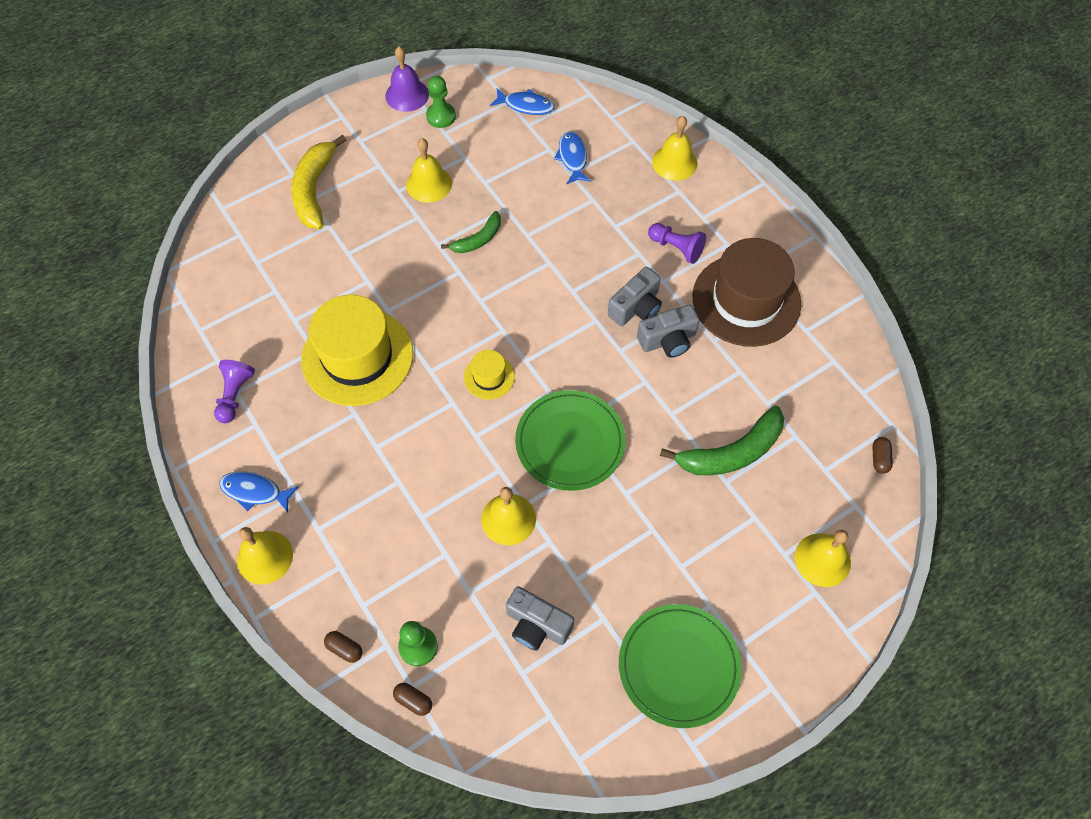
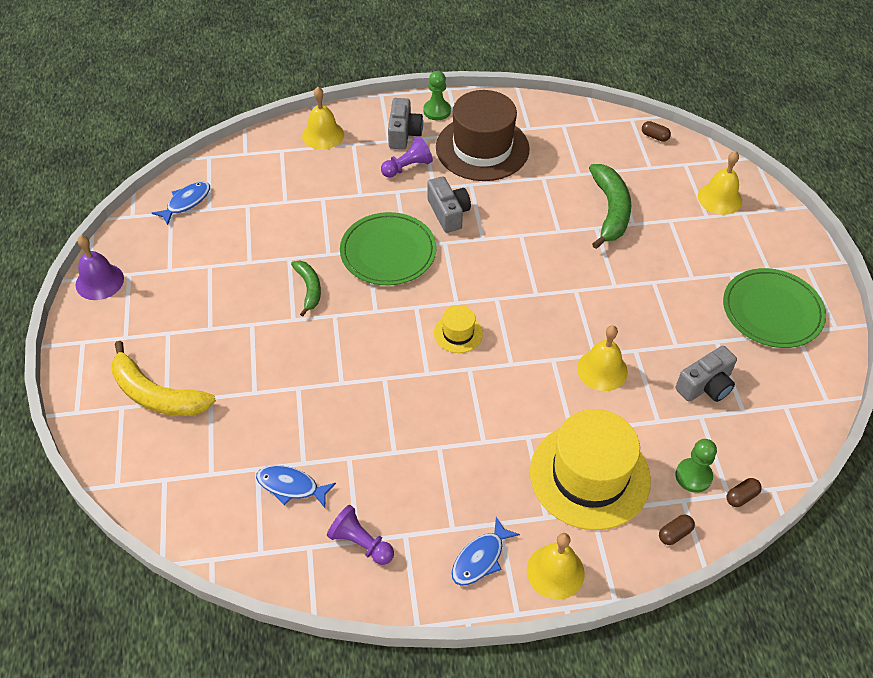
camera: 65 degrees left, 10 degrees down
yellow hat [301,294,413,406] -> yellow hat moved to [530,409,651,530]
yellow bell [406,138,452,203] -> none
green pawn [426,76,456,128] -> green pawn moved to [423,71,451,120]
green plate [515,390,626,491] -> green plate moved to [340,212,437,285]
blue fish [554,131,591,184] -> blue fish moved to [256,465,336,508]
grey camera [637,305,699,358] -> grey camera moved to [388,98,423,149]

